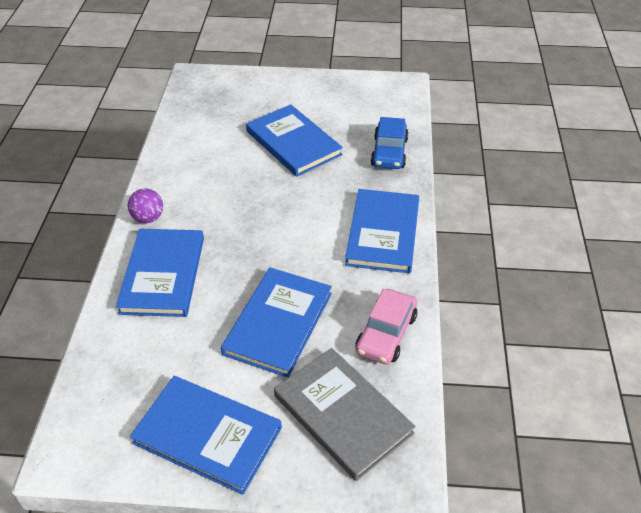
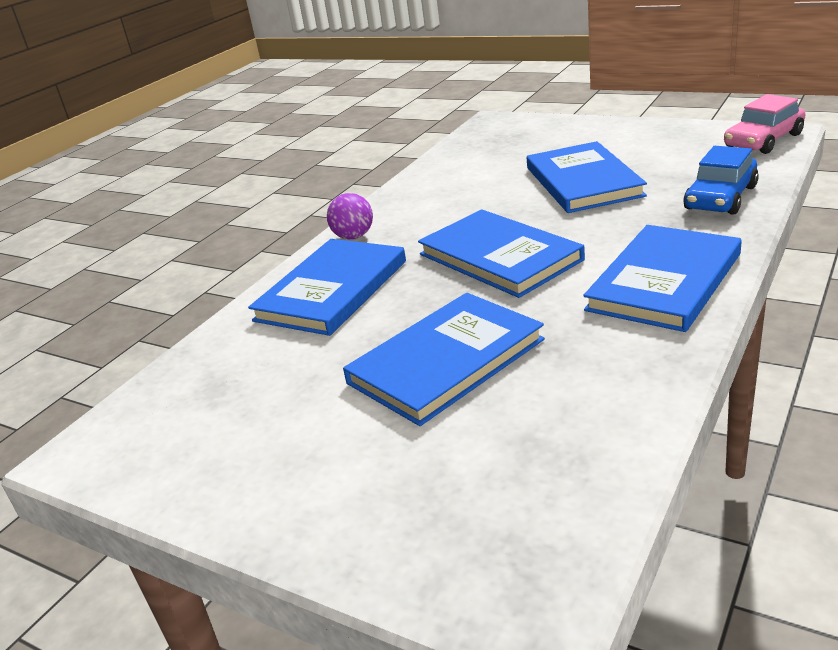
camera: 30 degrees right, 15 degrees down
blue book [130,376,282,495] -> blue book moved to [418,209,585,298]
grey book [274,348,416,481] -> none
pink car [356,289,417,364] -> pink car moved to [724,94,805,154]

